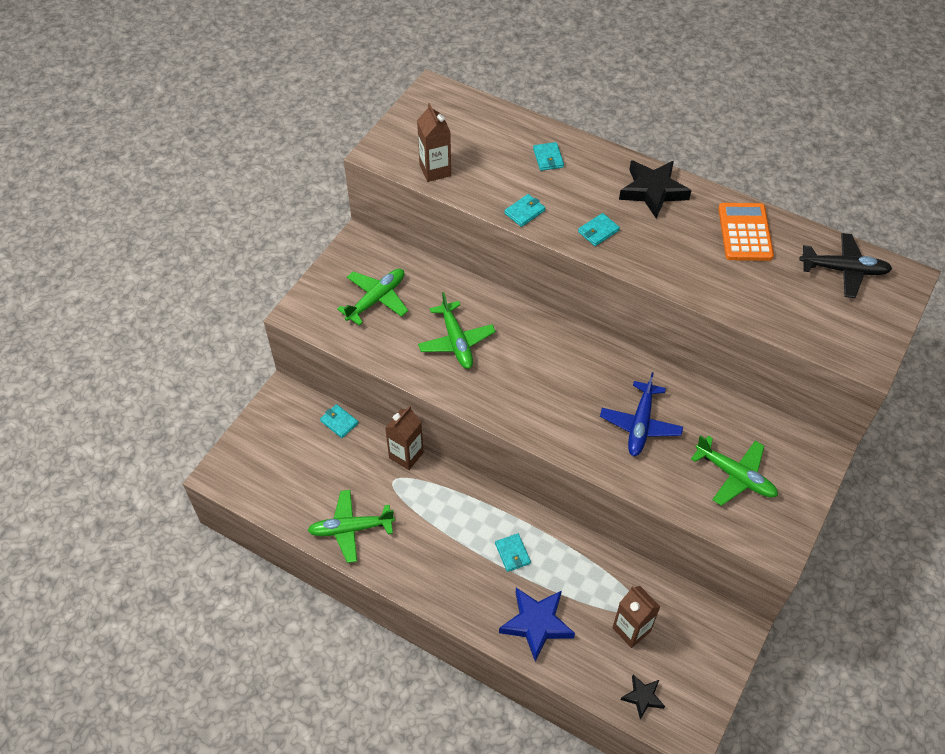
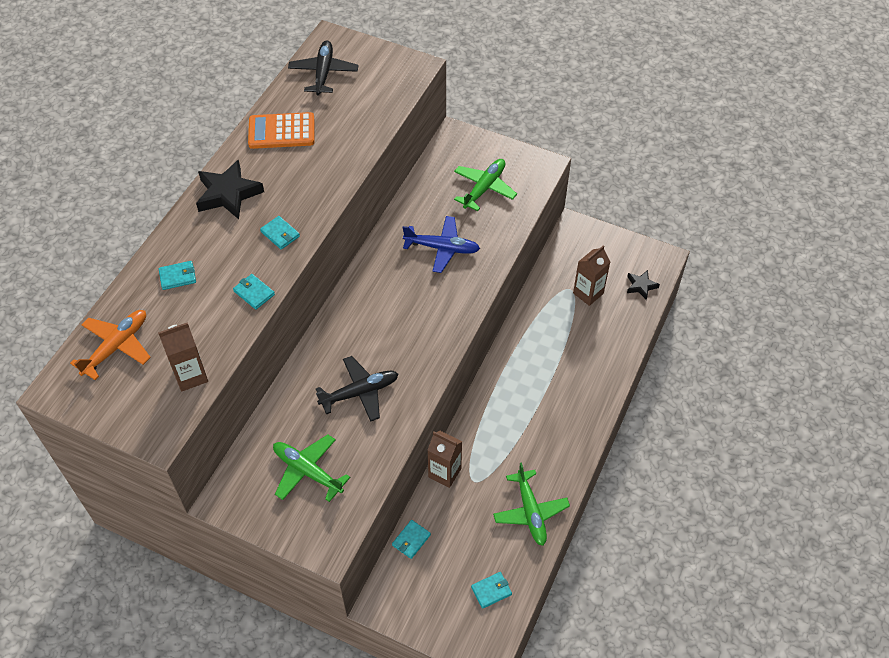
camera: 95 degrees left, 0 degrees up
green plane [418,292,496,369] -> black plane [316,356,398,422]
turquoise wallet [495,533,531,572] -> turquoise wallet moved to [471,572,512,609]
blue star [499,588,575,662] -> none
none -> orange plane [70,310,151,380]

